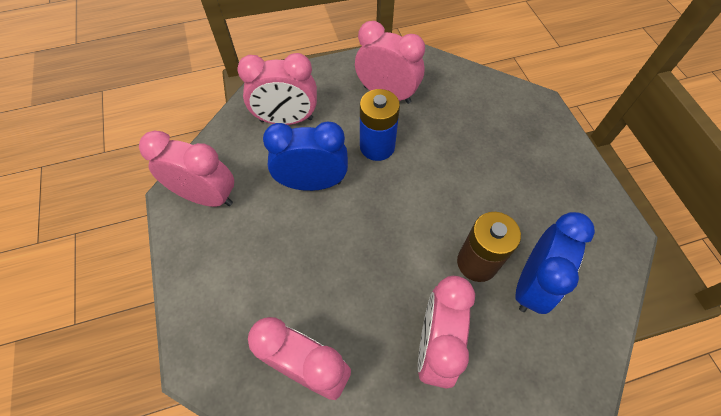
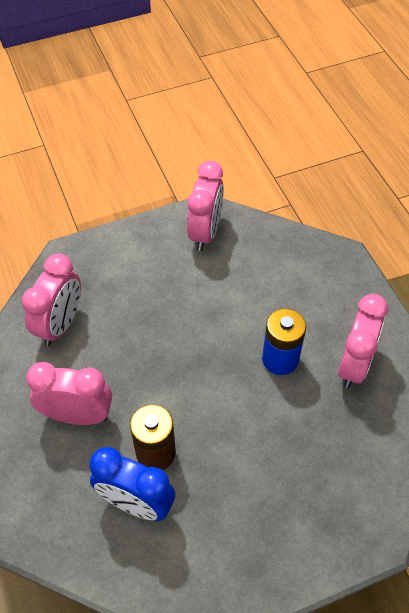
camera: 85 degrees right, 5 degrees down
pink clock [237,53,317,125] -> none
blue clock [263,122,348,191] -> none

